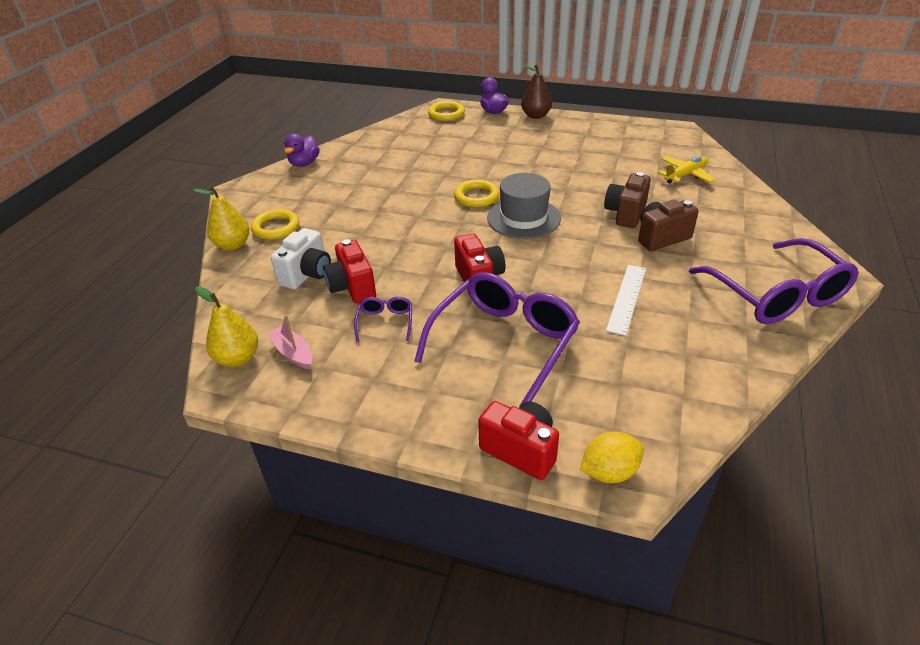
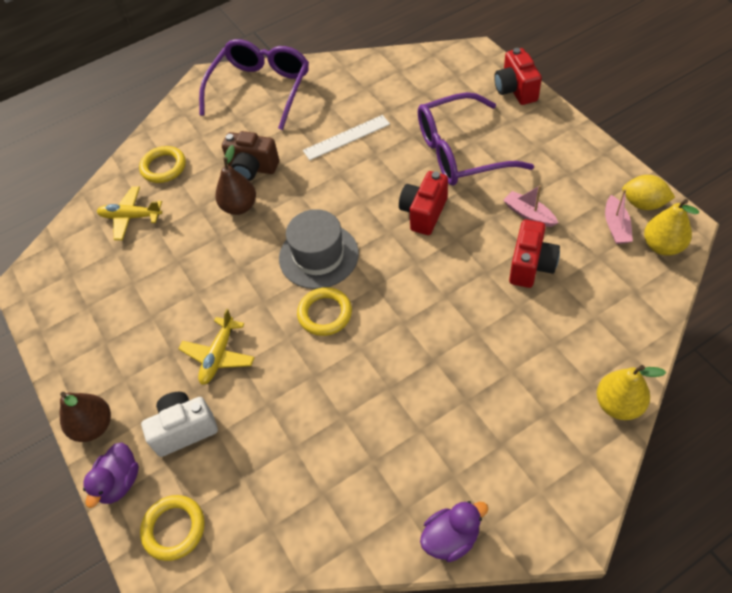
camera: 135 degrees left, 15 degrees up
yellow ring [251,209,299,240] -> yellow ring moved to [139,146,186,183]
white camera [271,228,331,289] -> white camera moved to [141,392,218,457]
purple glasses [354,297,412,342] -> pink boat [503,185,558,227]
yellow lemon [580,431,644,483] -> yellow lemon moved to [622,175,675,210]
brown camera [604,172,651,228] -> brown pear [215,145,256,215]
none -> yellow plane [179,309,255,385]

